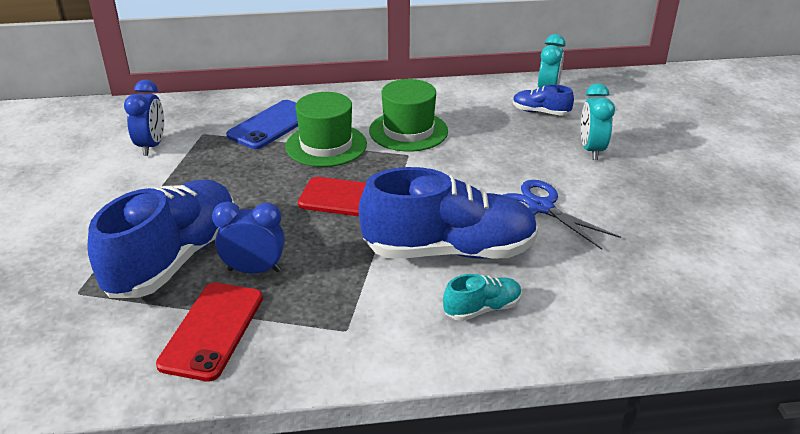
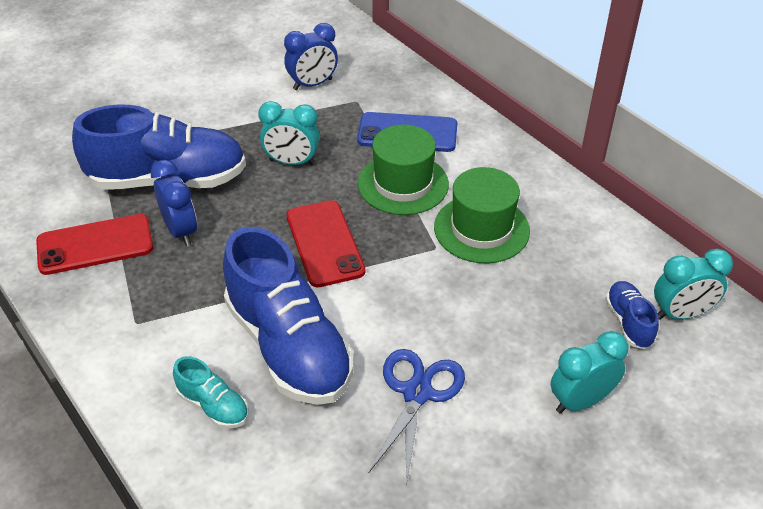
camera: 60 degrees right, 10 degrees up
none -> turquoise clock [258,101,320,165]

